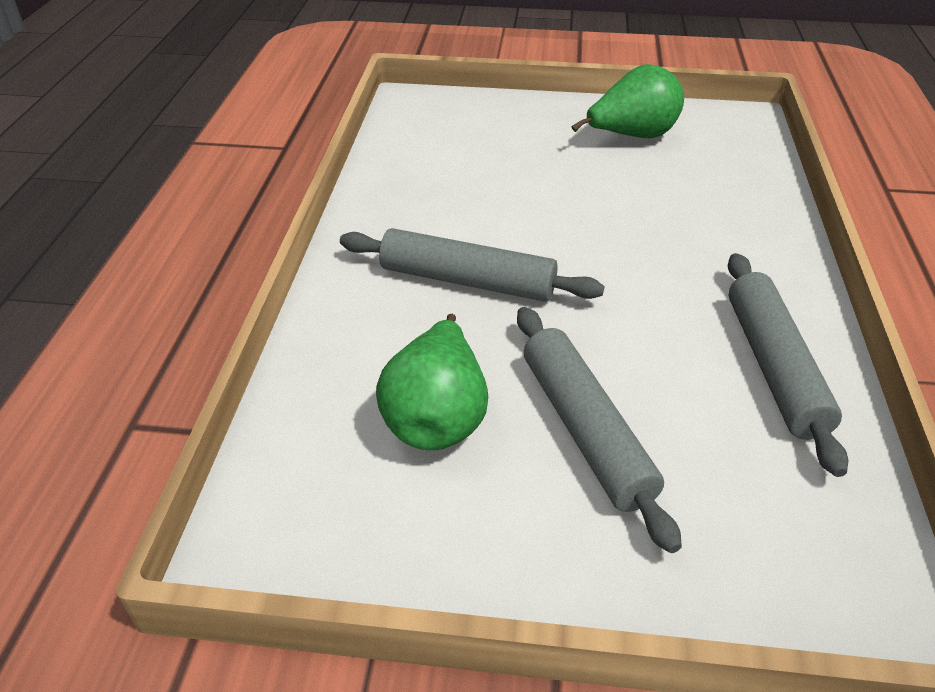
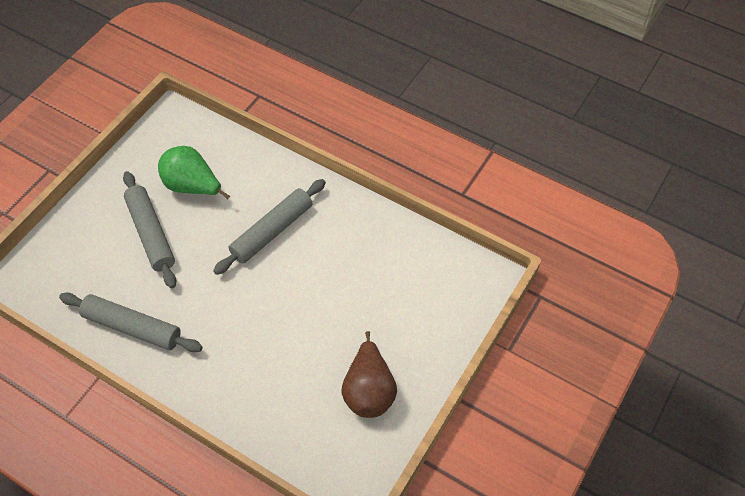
camera: 115 degrees right, 15 degrees up
grey rolling pin [517,307,682,553] -> grey rolling pin turned 60 degrees clockwise [123,171,177,288]
green pear [571,64,684,138] -> brown pear [342,331,397,418]

